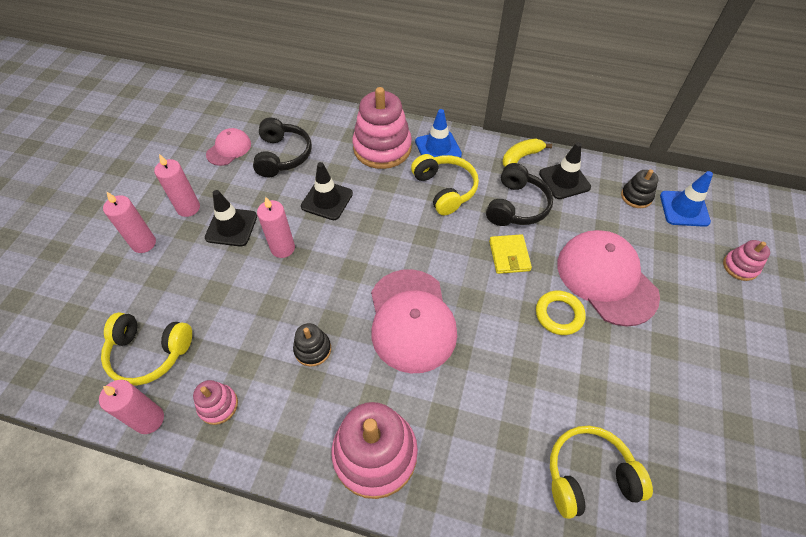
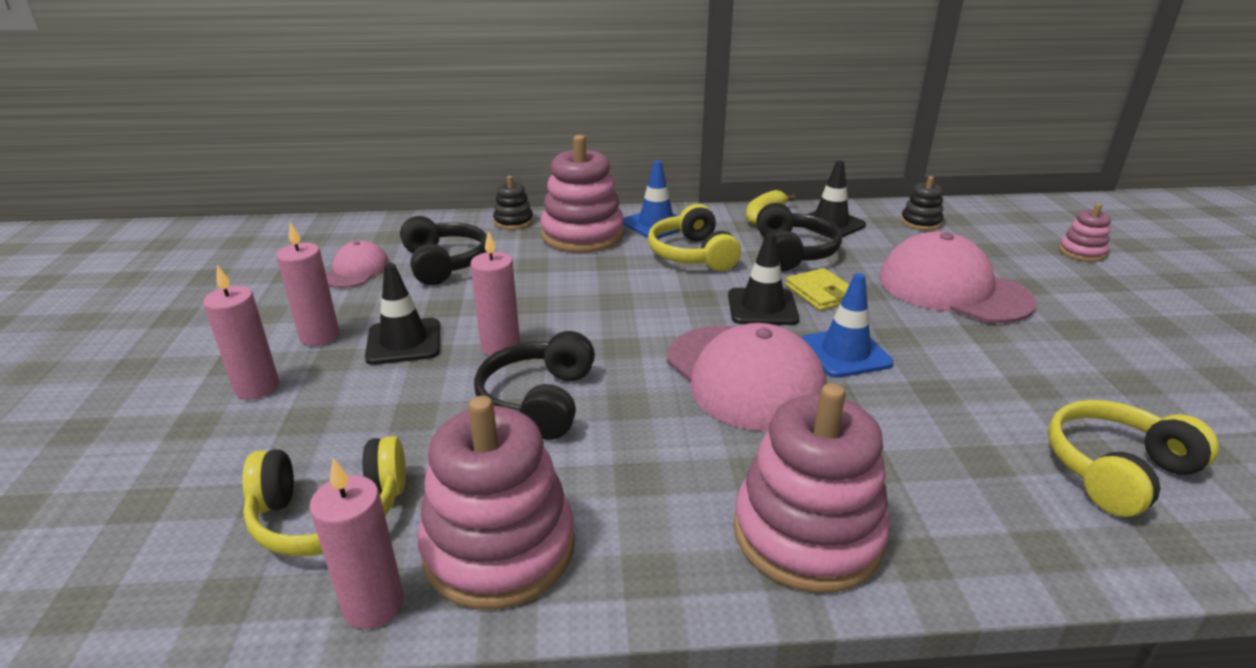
camera: 20 degrees left, 25 degrees down
pink stacking toy [193,380,238,425] -> pink stacking toy [418,396,575,610], size x2.03
black stacking toy [293,323,331,367] -> black stacking toy moved to [493,176,533,230]
black traffic cone [301,162,353,220] -> black traffic cone moved to [728,233,799,325]
yellow headphones [411,154,479,215] -> yellow headphones turned 150 degrees counterclockwise [648,204,741,271]
yellow ring [536,291,586,335] -> none
blue traffic cone [660,171,713,227] -> blue traffic cone moved to [801,273,894,378]
none -> black headphones [474,331,595,440]

